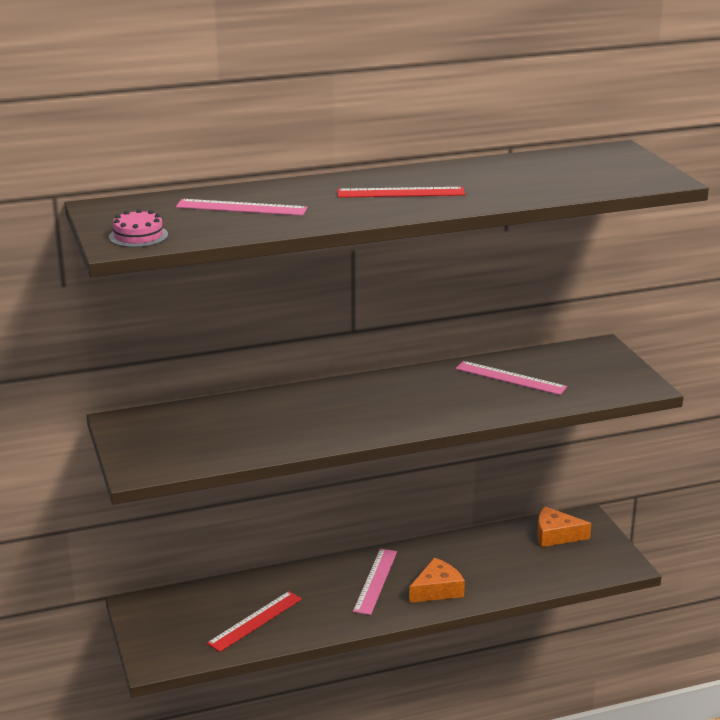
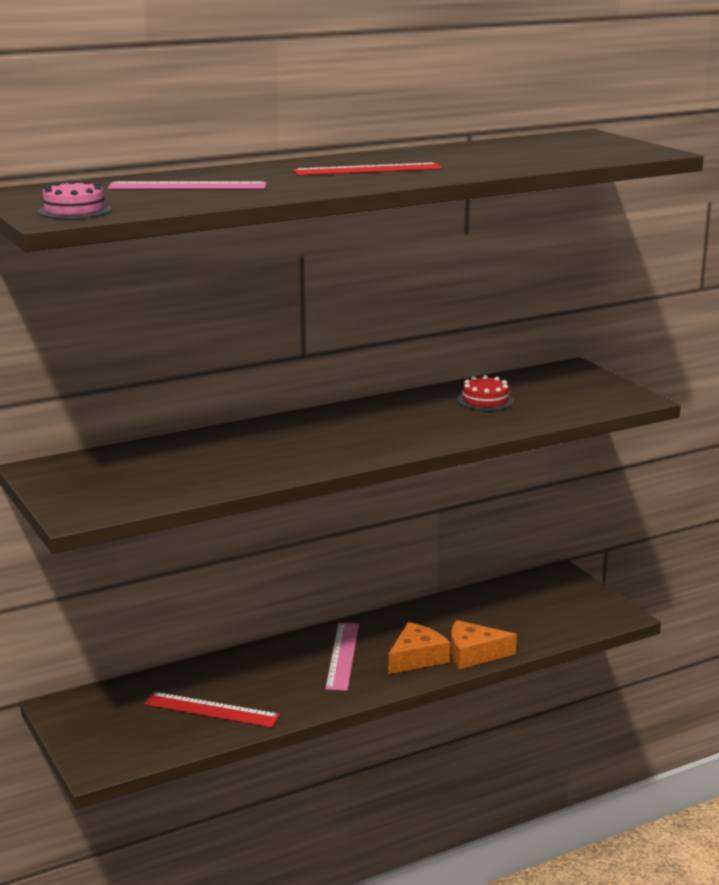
camera: 10 degrees left, 5 degrees down
red ruler [207,591,302,652] -> red ruler turned 75 degrees clockwise [144,692,280,728]
pink ruler [455,361,567,395] -> red cake [457,375,513,411]
orange cheese [537,506,591,547] -> orange cheese moved to [451,620,517,669]

